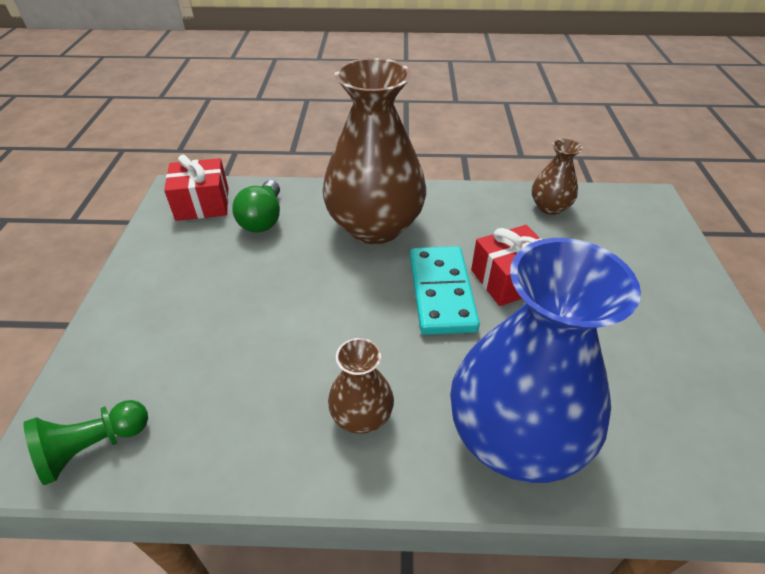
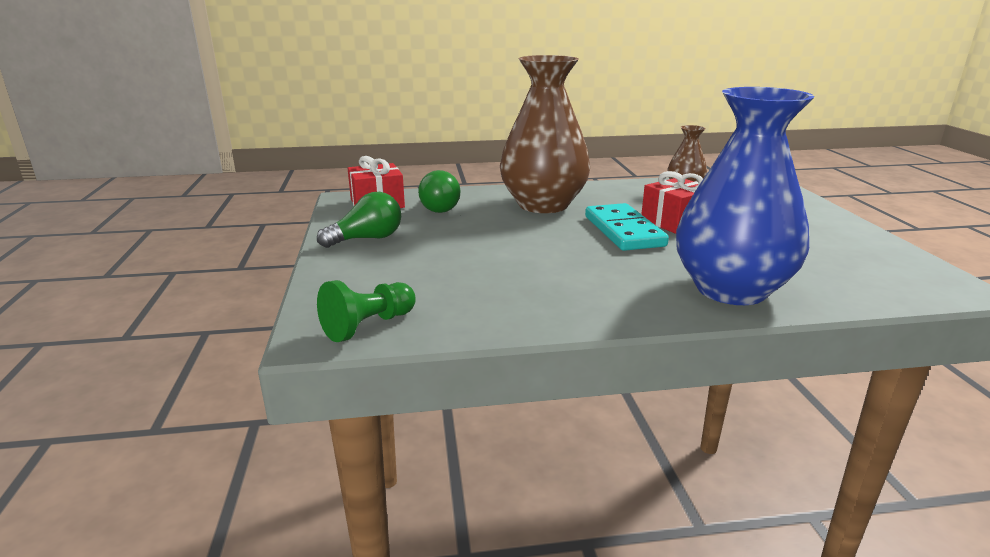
camera: 10 degrees left, 20 degrees down
brown vase [328,338,394,434] -> none
none -> green light bulb [317,192,401,248]

